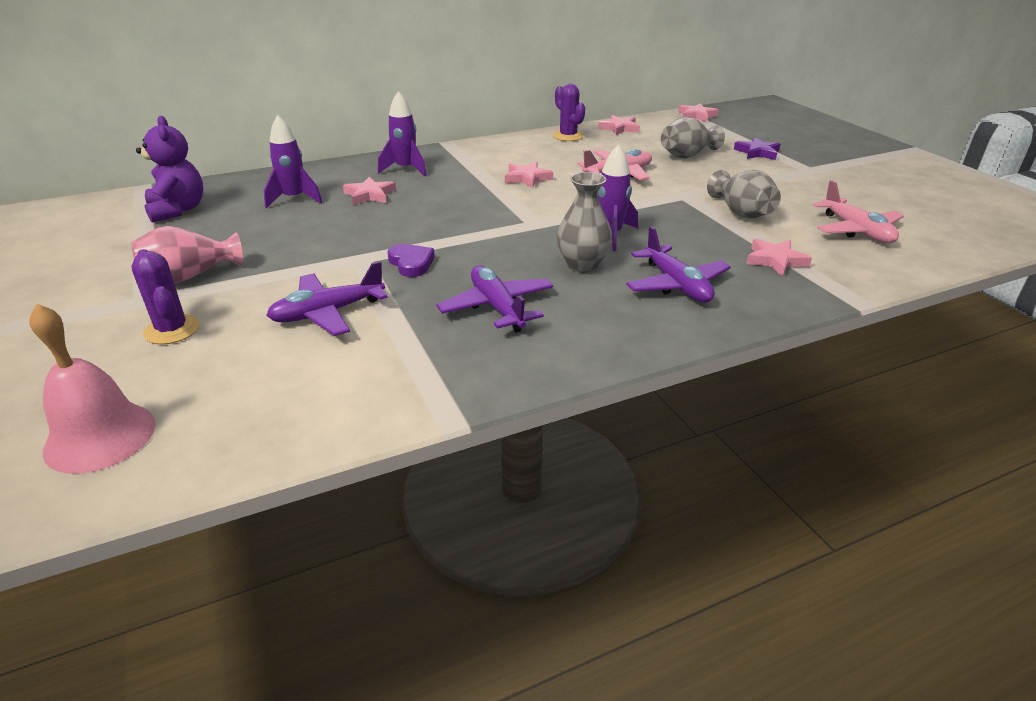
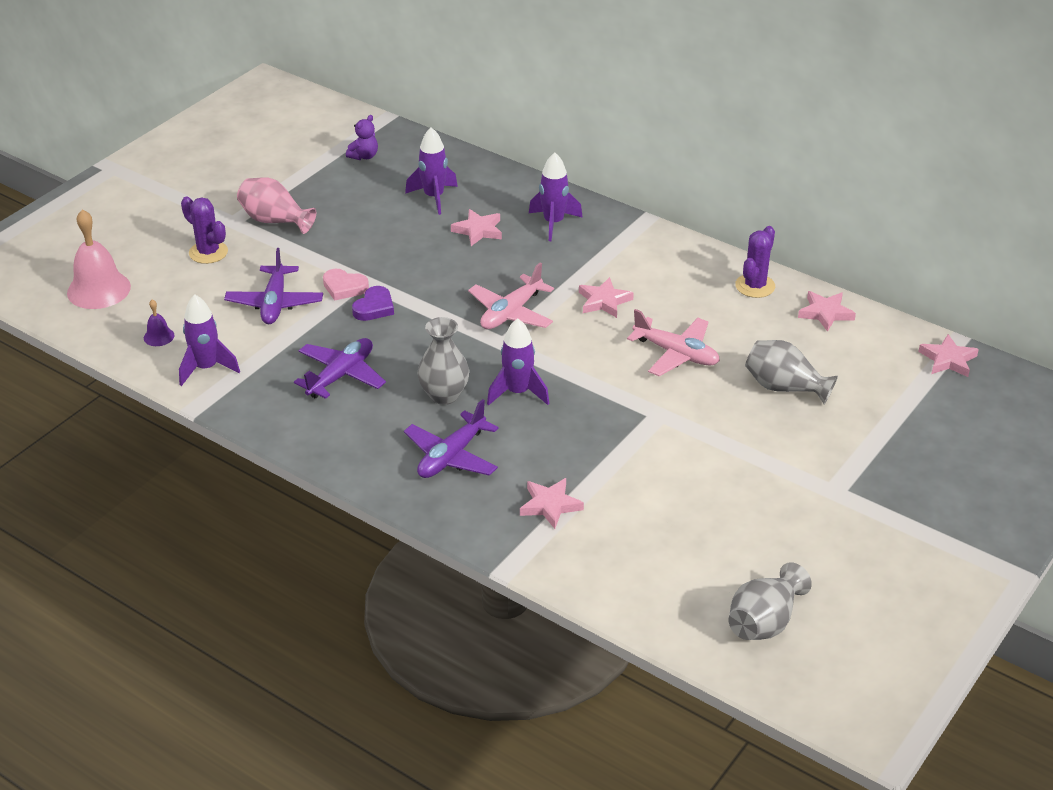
camera: 60 degrees right, 5 degrees up
purple cactus [131,249,200,344] -> purple cactus turned 75 degrees counterclockwise [181,196,228,264]
purple teddy bear [136,116,203,223] -> purple teddy bear [346,115,378,160], size x0.56
purple plane [266,261,388,336] -> purple plane turned 120 degrees counterclockwise [224,248,323,324]
grey vase [707,170,781,219] -> grey vase moved to [728,562,812,640]
purple star [734,137,780,160] -> none
pink plane [813,180,904,243] -> pink plane moved to [468,262,554,329]
none -> purple bell [144,299,175,346]
none -> purple rocket [179,294,240,386]
none -> pink heart [323,269,369,301]

